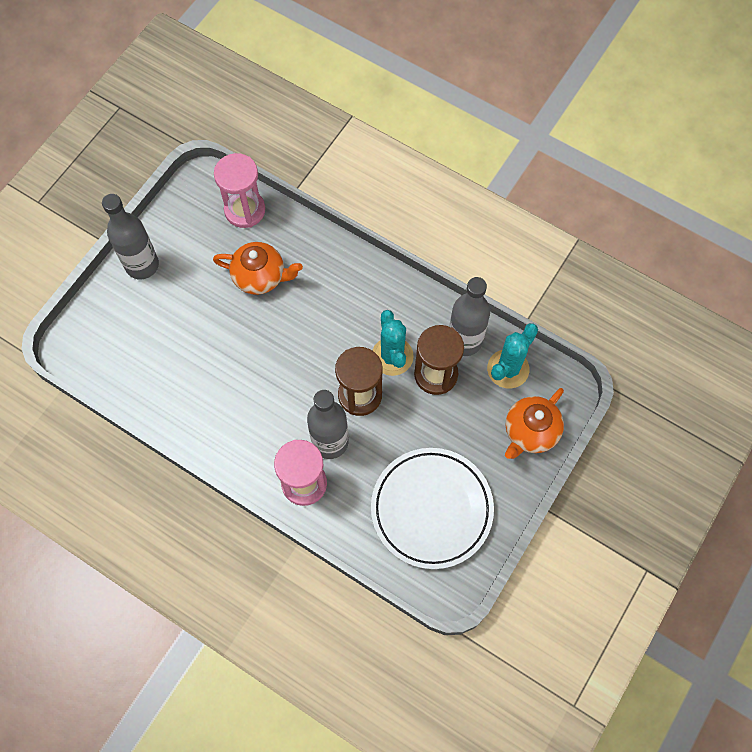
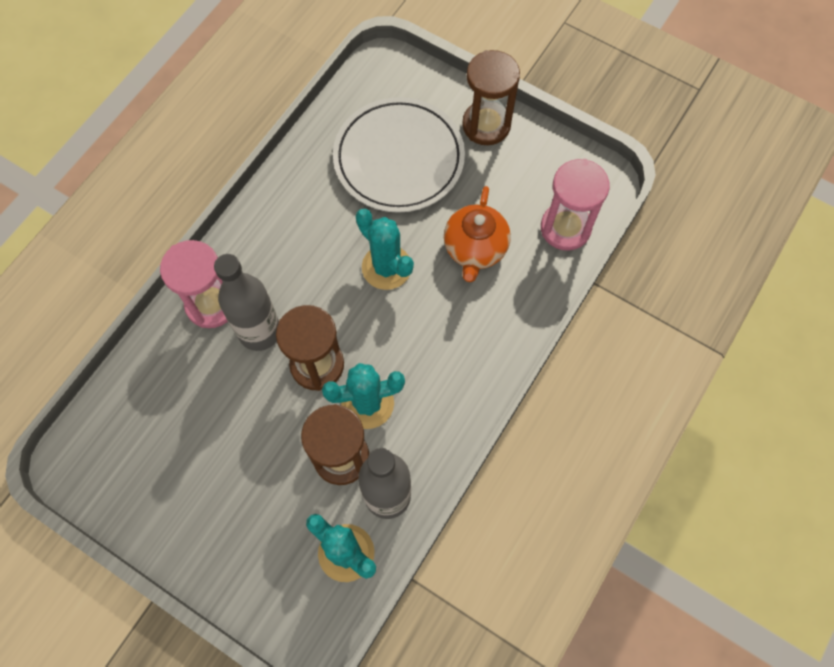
camera: 90 degrees right, 0 degrees up
grey bottle [102,194,159,279] -> brown hourglass [462,50,520,145]
white plate [371,448,494,569] -> white plate moved to [333,97,465,213]
orange teapot [505,388,564,459] -> none
none -> turquoise cactus [355,209,414,290]

